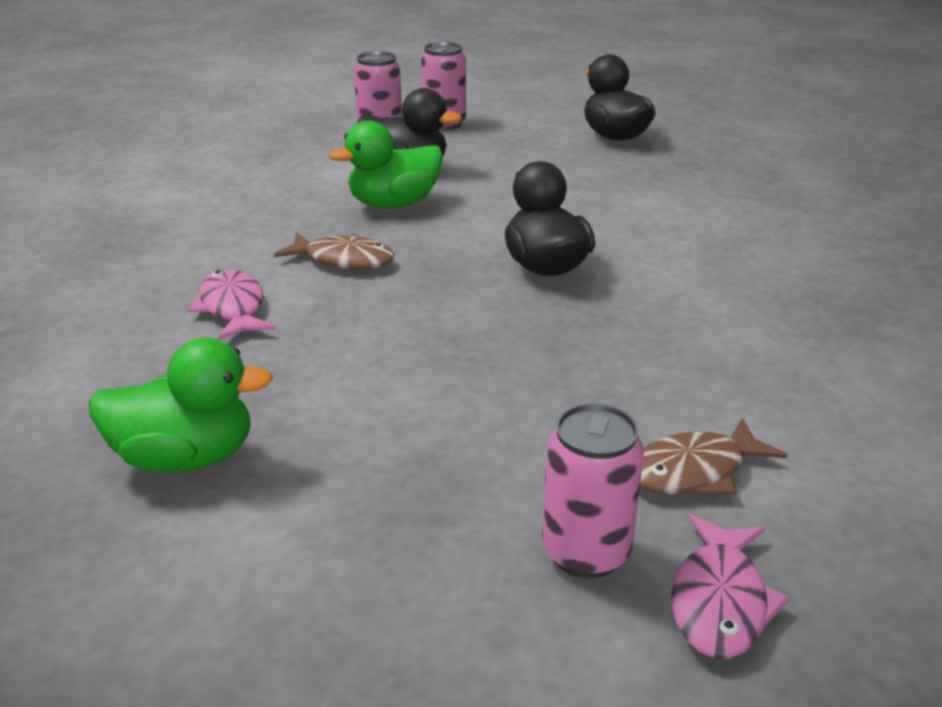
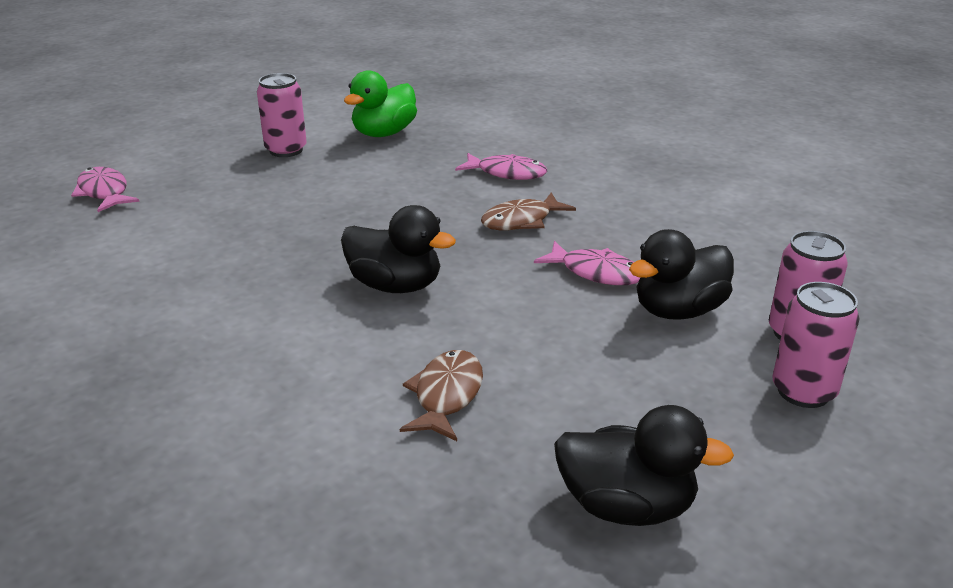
camera: 130 degrees right, 0 degrees up
green duck [329,121,443,208] -> pink fish [534,241,640,285]
pink can [542,403,644,578] -> pink can moved to [257,73,307,157]
brown fish [640,417,787,494] -> brown fish moved to [400,350,483,441]

